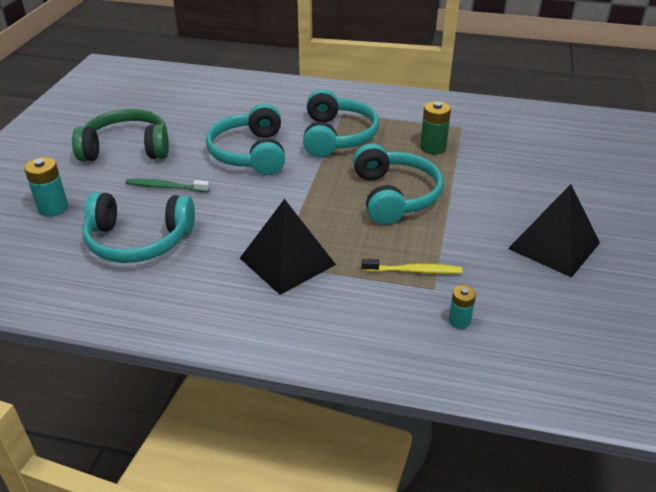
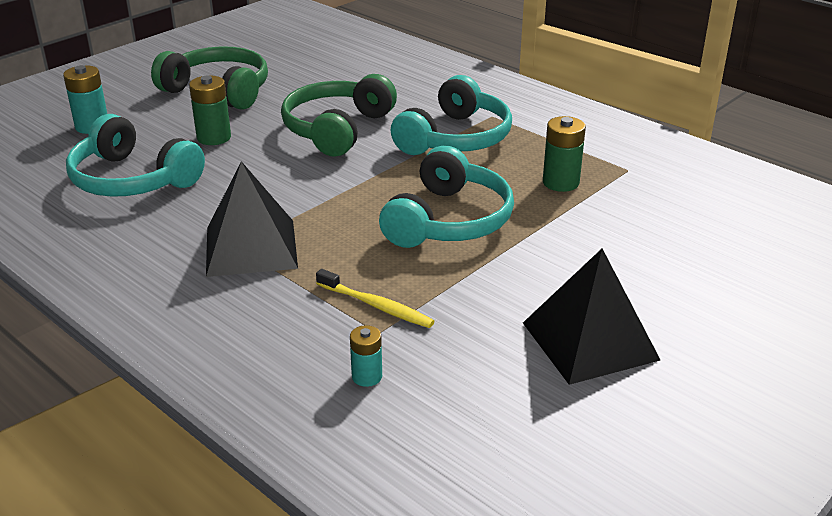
camera: 30 degrees right, 5 degrees down
green toothbrush [126,179,210,192] -> green battery [189,76,231,145]
turquoise headphones [206,103,285,175] -> green headphones [281,74,397,157]

